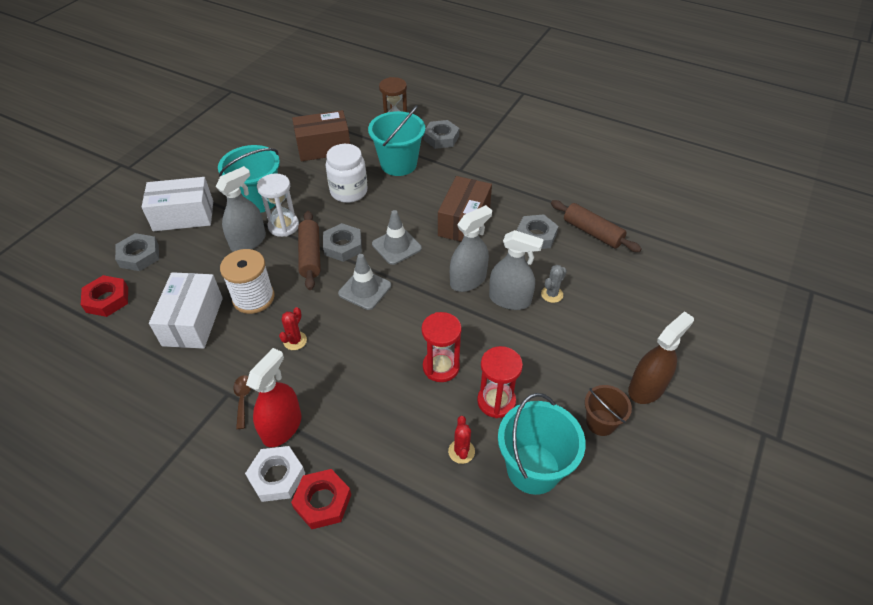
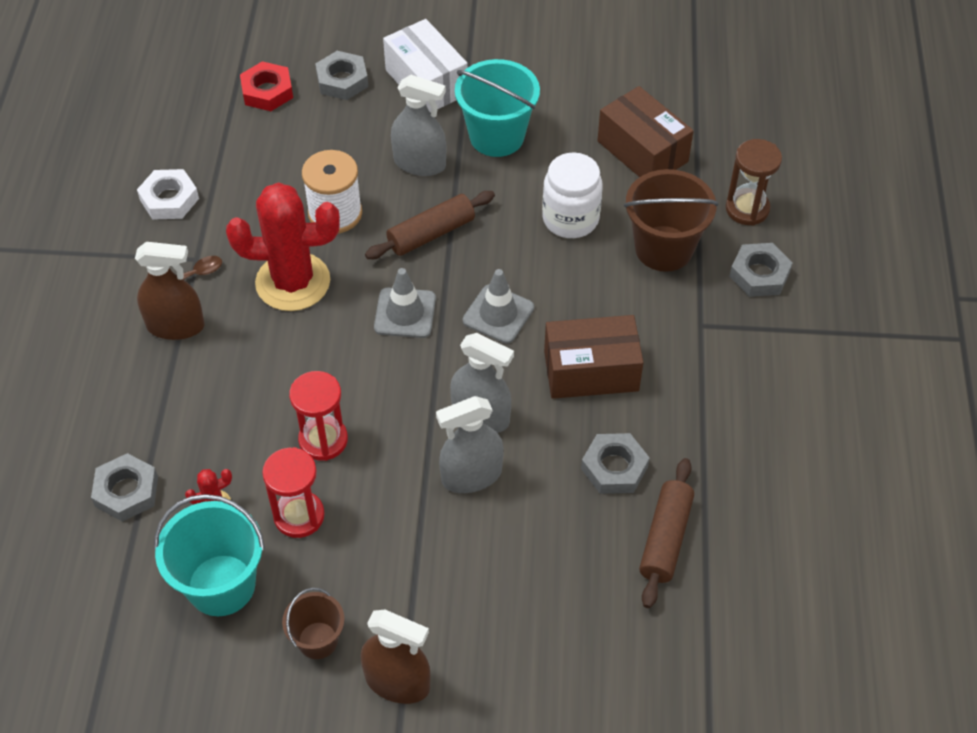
camera: 65 degrees right, 5 degrees up
white box [149,272,223,349] -> none
white nut [245,446,305,502] -> white nut moved to [137,169,199,220]
red spray bottle [246,348,301,447] -> brown spray bottle [135,242,205,340]
white hourglass [257,174,299,237] -> none
red cactus [279,307,307,350] -> red cactus [226,182,340,311], size x2.49
red nut [291,469,351,529] -> none
grey nut [323,223,362,262] -> grey nut moved to [91,453,158,522]
turquoise bucket [368,105,425,176] -> brown bucket [624,169,718,272]
grey spray bottle [489,230,544,310] -> grey spray bottle turned 75 degrees clockwise [436,396,504,493]
grey cactus [541,265,567,303] -> none

